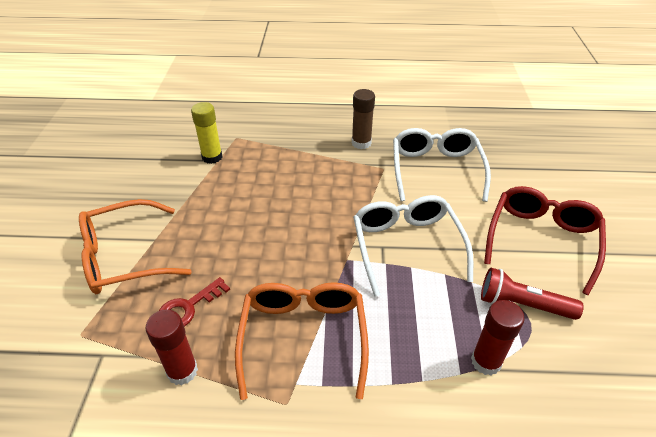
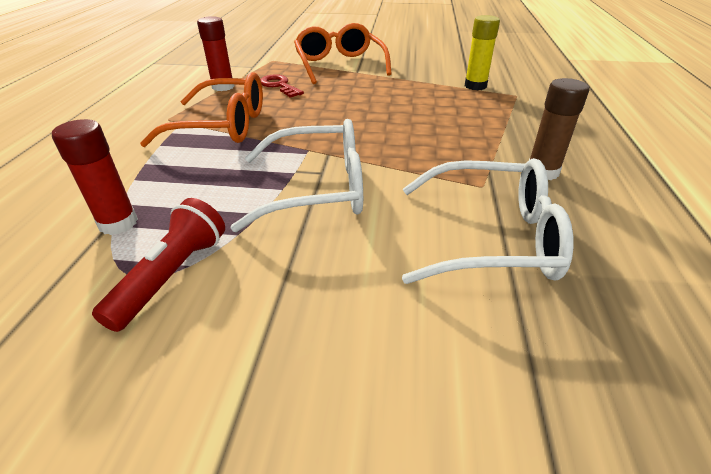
camera: 95 degrees right, 5 degrees down
red glasses [484,186,606,295] -> none

